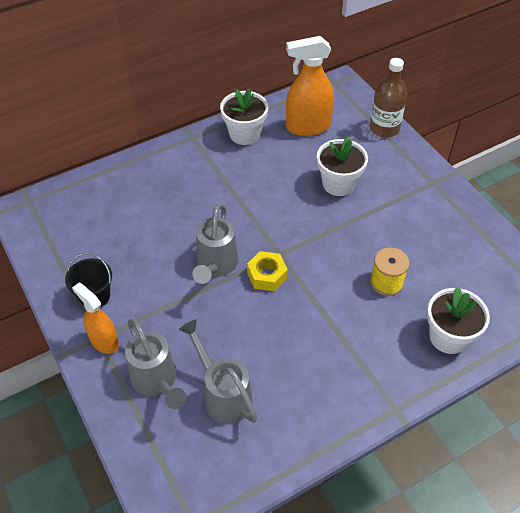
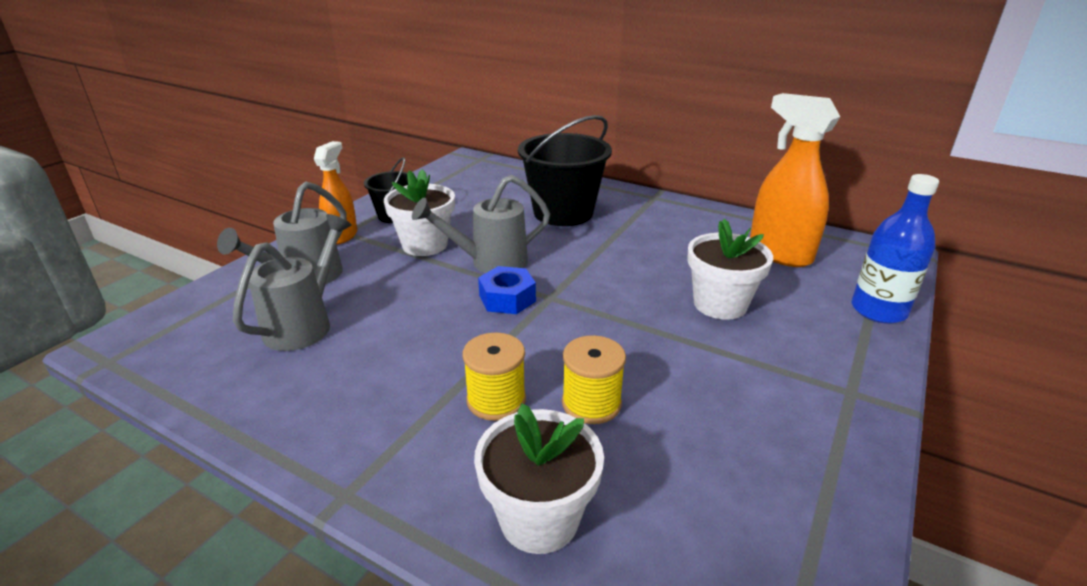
camera: 60 degrees right, 20 degrees down
white flower pot [220,89,268,145] -> white flower pot moved to [384,169,455,256]
yellow nut [247,251,288,291] -> blue nut [478,266,536,314]
brown bottle [370,58,407,138] -> blue bottle [852,174,939,324]
none -> yellow spool [463,332,526,421]
none -> black bucket [518,115,612,226]

